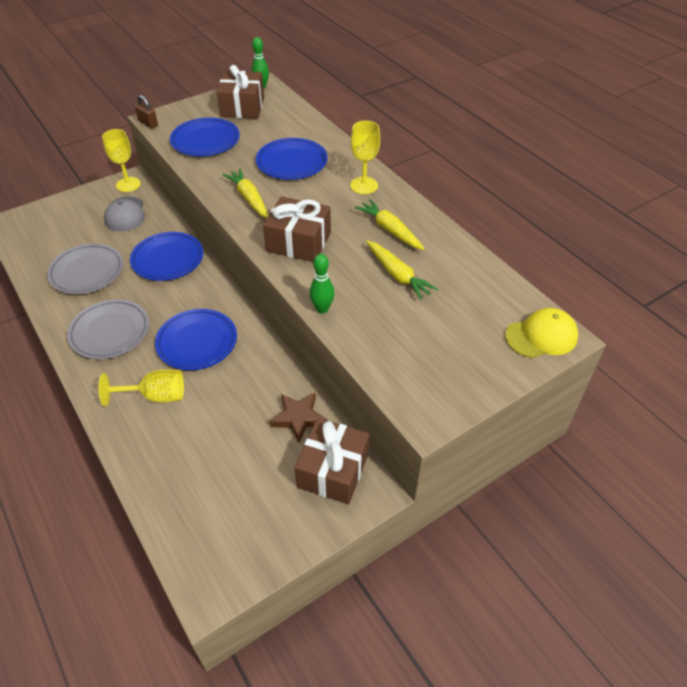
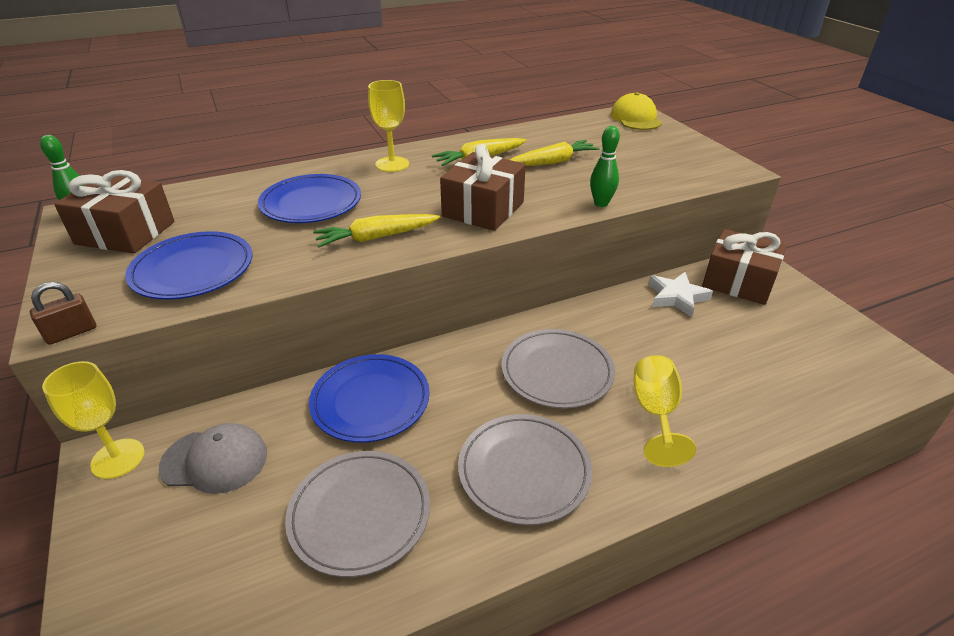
camera: 80 degrees left, 10 degrees down
blue plate [155,309,237,370] -> grey plate [501,329,615,408]
brown star [269,393,327,443] -> white star [648,272,713,317]

